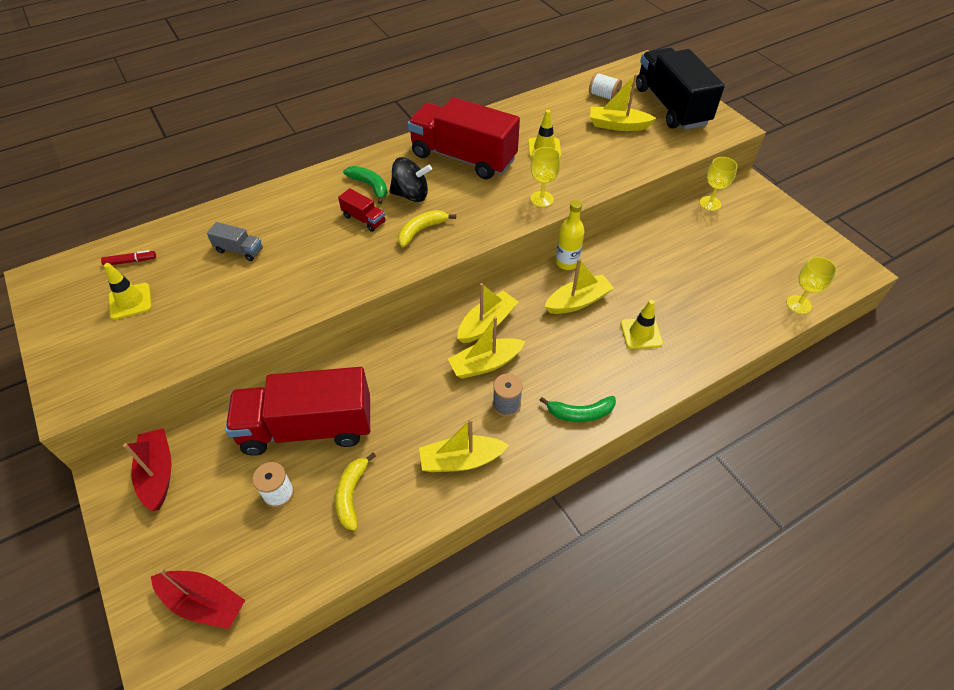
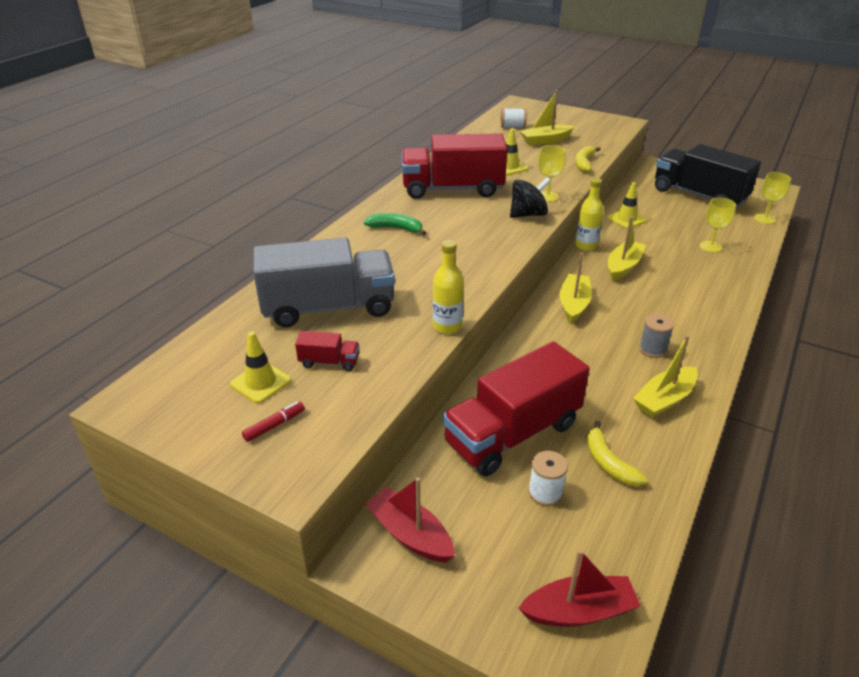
camera: 30 degrees left, 15 degrees down
red marker [101,250,156,266] -> red marker moved to [242,402,305,442]
grey truck [207,222,263,261] -> grey truck [253,237,395,327], size x2.44
red truck [338,188,386,232] -> red truck moved to [295,331,359,371]
black spinning top [389,157,432,202] -> black spinning top moved to [510,177,551,218]
yellow banana [398,210,456,247] -> yellow banana moved to [575,146,601,172]
yellow boat [448,317,526,379] -> none
green banana [539,396,616,422] -> none
yellow traffic cone [621,300,663,349] -> yellow traffic cone moved to [607,182,646,229]
black truck [636,48,725,130] -> black truck moved to [655,144,761,208]
yellow goblet [700,157,737,211] -> yellow goblet moved to [700,198,736,253]
none -> yellow bottle [433,240,464,334]

